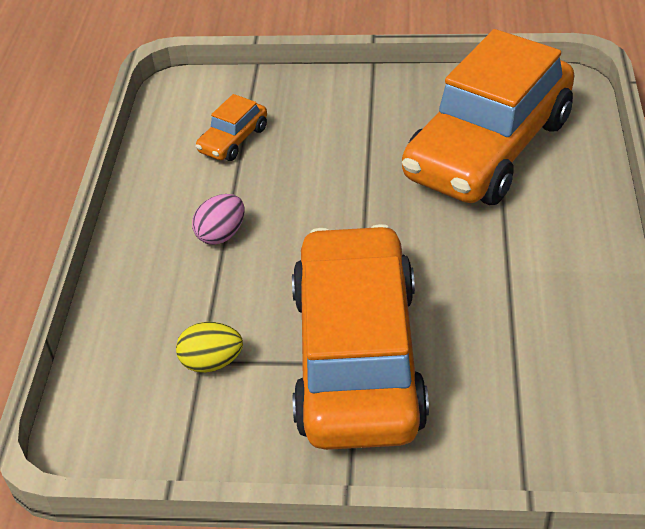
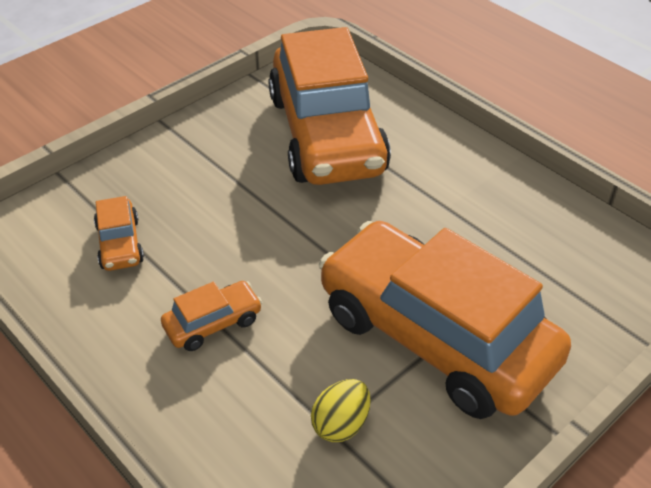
camera: 50 degrees left, 0 degrees up
pink egg [192,194,244,245] -> orange car [161,281,262,351]

